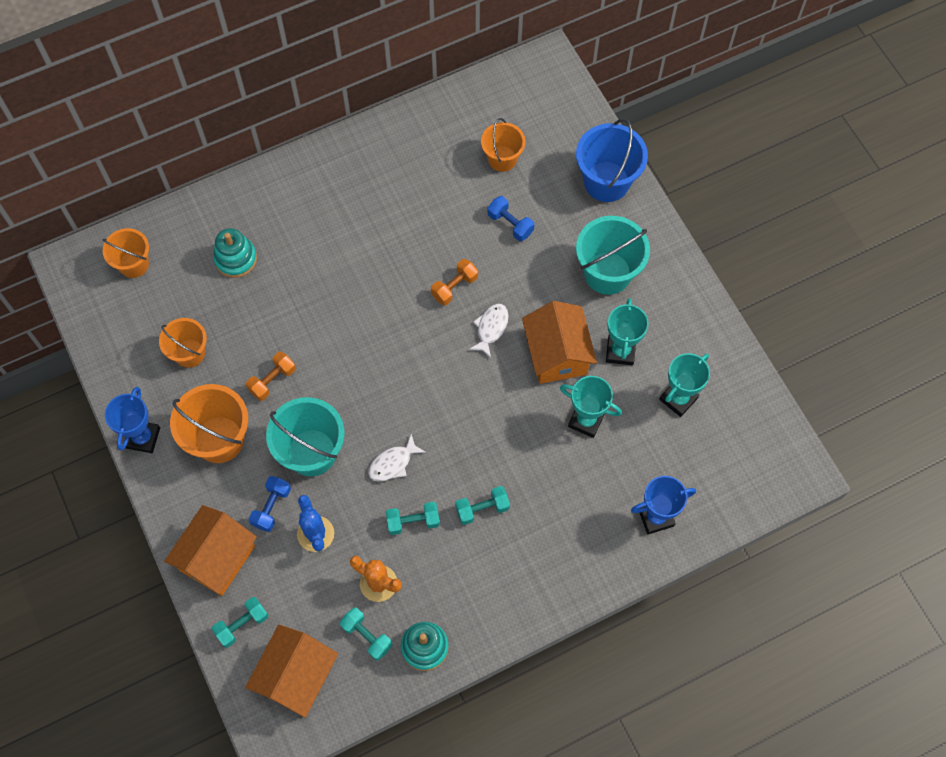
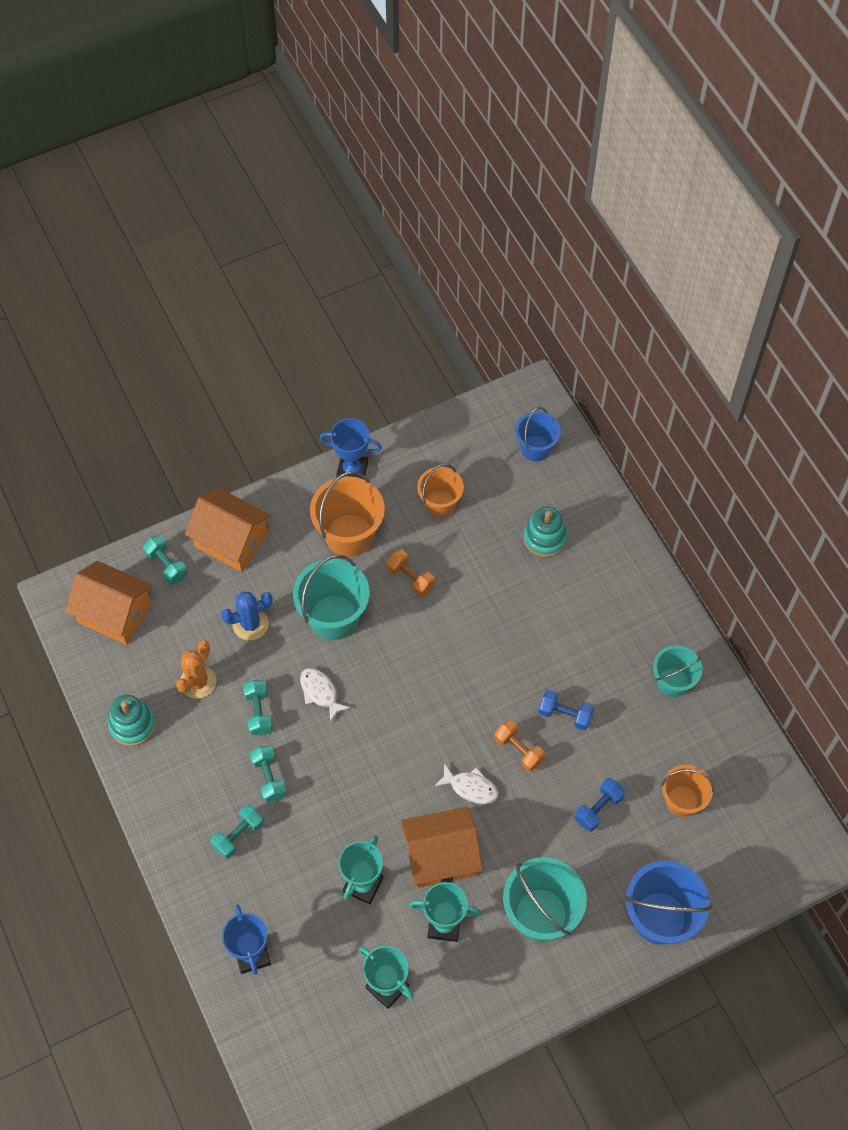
camera: 90 degrees right, 5 degrees down
orange bucket [103,228,149,278] -> blue bucket [515,407,561,461]
blue dumbbell [249,476,291,532] -> blue dumbbell moved to [538,690,594,731]
turquoise dumbbell [340,607,392,661] -> turquoise dumbbell moved to [211,804,264,859]
none -> turquoise bucket [653,645,702,697]

